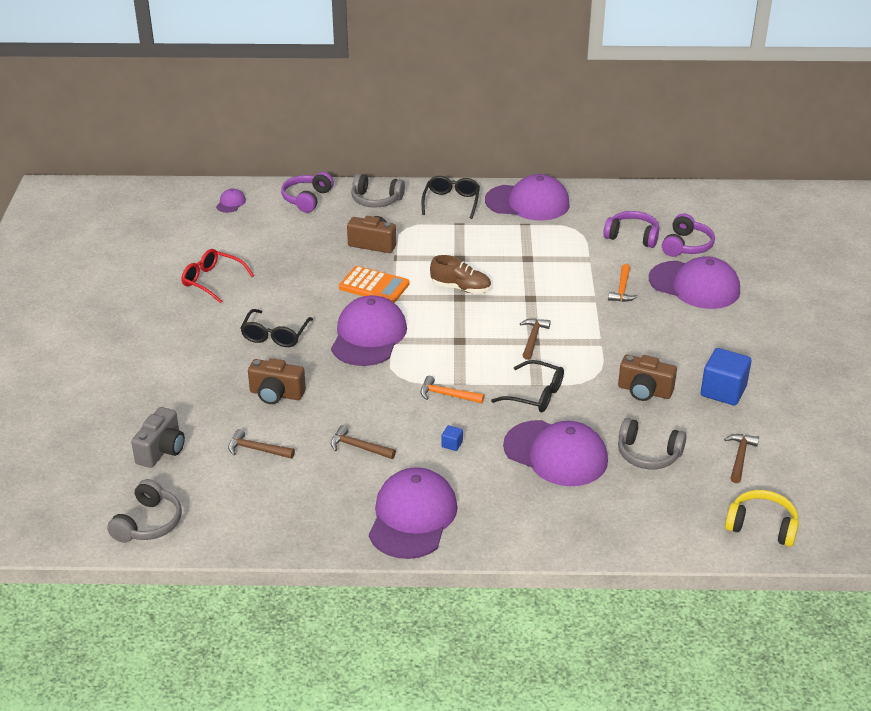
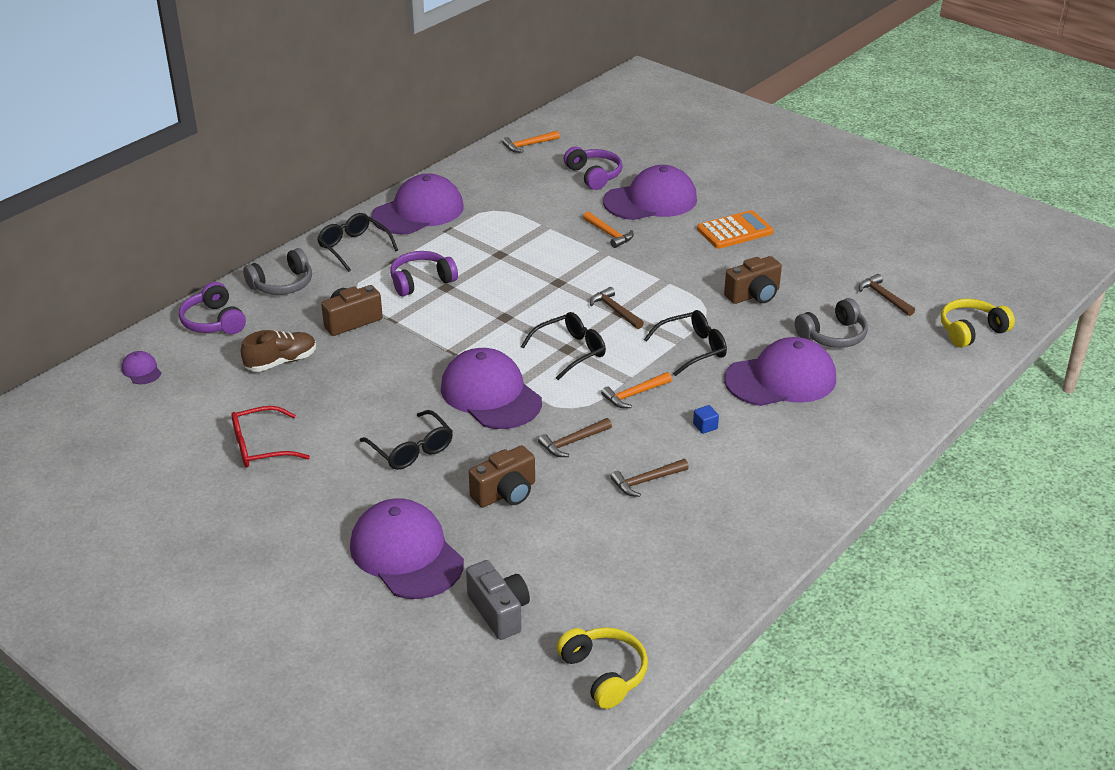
camera: 50 degrees left, 0 degrees up
grey headphones [107,479,182,543] -> yellow headphones [556,627,648,709]
brown hammer [228,429,295,459] -> brown hammer moved to [538,418,612,457]
orange calculator [339,266,410,303] -> orange calculator moved to [697,210,773,249]
purple cap [369,467,457,559] -> purple cap moved to [350,498,464,599]
brown shoe [430,255,491,294] -> brown shoe moved to [241,330,316,372]
purple headphones [603,211,659,248] -> purple headphones moved to [390,251,458,297]
blue cube [701,348,751,405] -> none
none -> orange hammer [502,131,560,153]
none -> black glasses [521,312,606,380]

